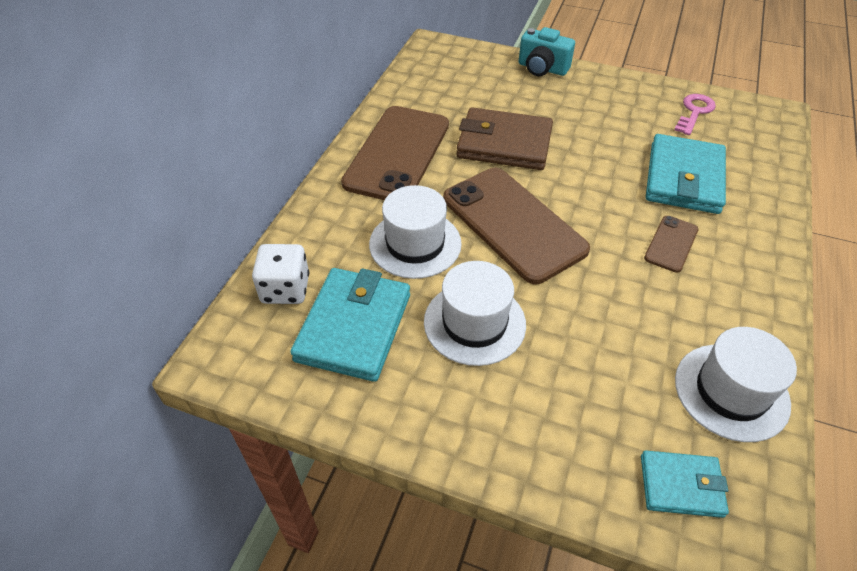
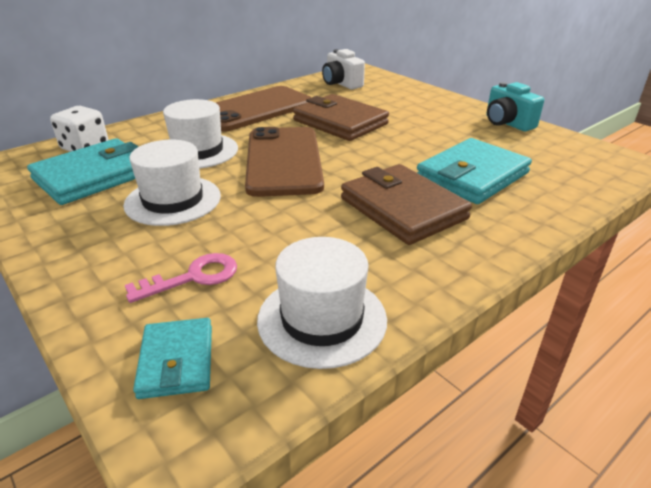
camera: 30 degrees right, 15 degrees down
turquoise camera [519,27,575,76] -> turquoise camera moved to [486,82,544,131]
turquoise wallet [641,450,729,518] -> turquoise wallet turned 45 degrees clockwise [133,318,212,399]
brown phone [644,216,699,273] -> brown wallet [341,164,472,245]
pink key [674,94,716,135] -> pink key moved to [125,253,237,303]
none -> white camera [322,49,365,90]

